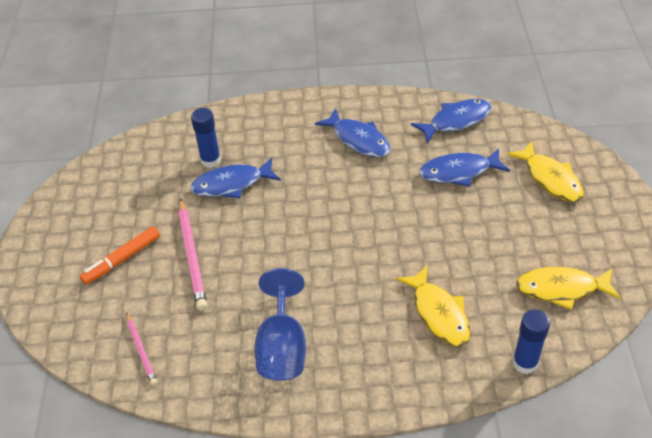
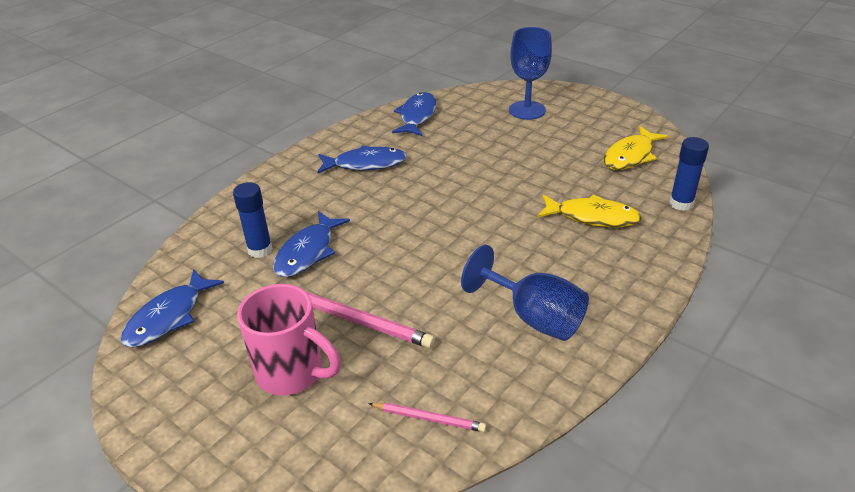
camera: 50 degrees left, 10 degrees down
orange marker [80,226,160,285] -> pink mug [237,284,341,396]
blue fish [419,148,510,187] -> blue fish moved to [121,269,224,347]
yellow fish [507,141,584,202] -> blue goblet [509,27,552,120]

